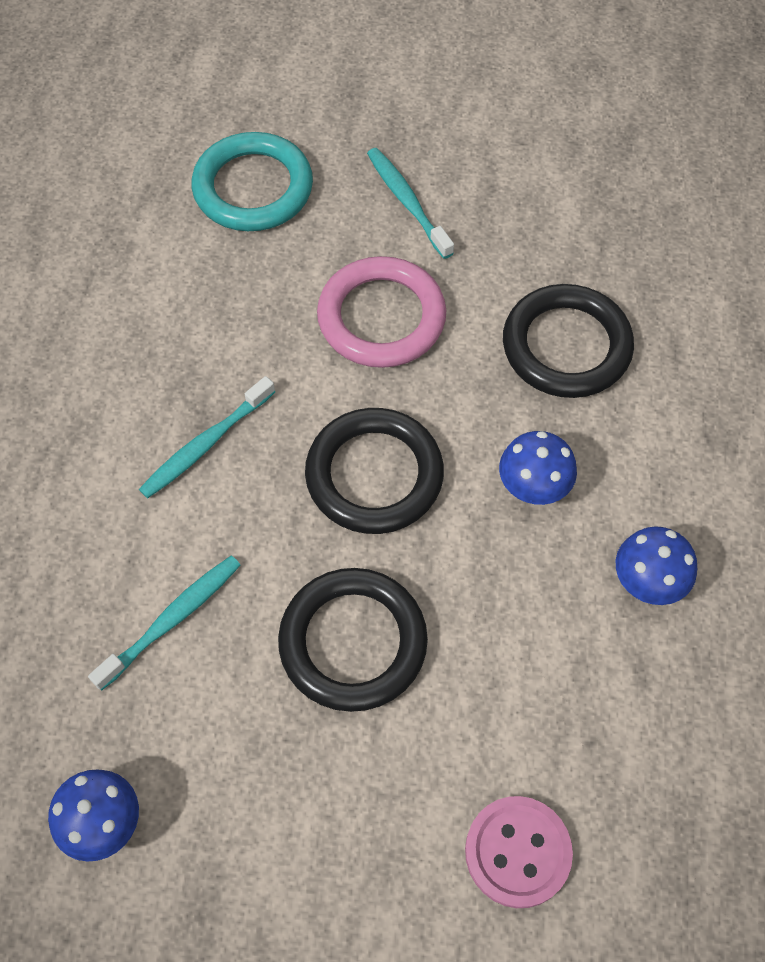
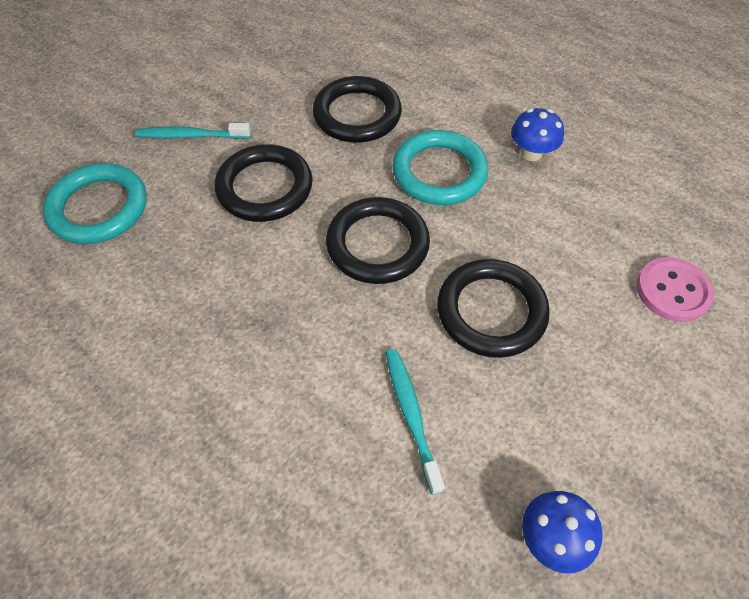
camera: 60 degrees left, 5 degrees down
turquoise toothbrush [139,376,275,499] -> none
pink ring [317,256,446,368] -> black ring [215,144,313,222]
blue mushroom [499,431,577,505] -> turquoise ring [392,130,488,205]

